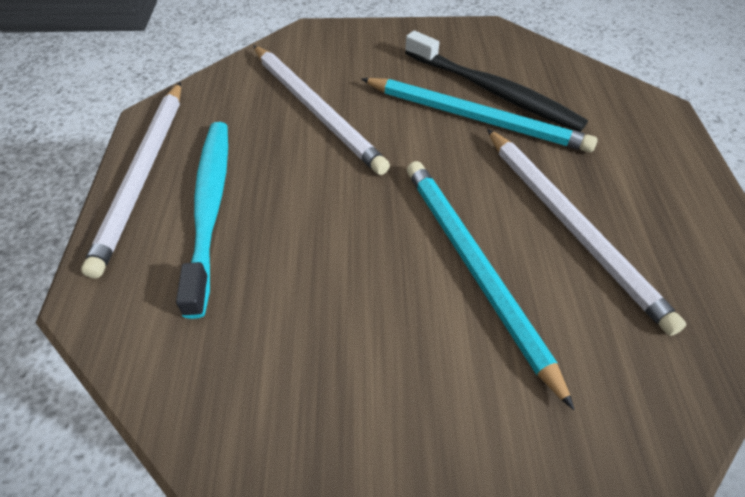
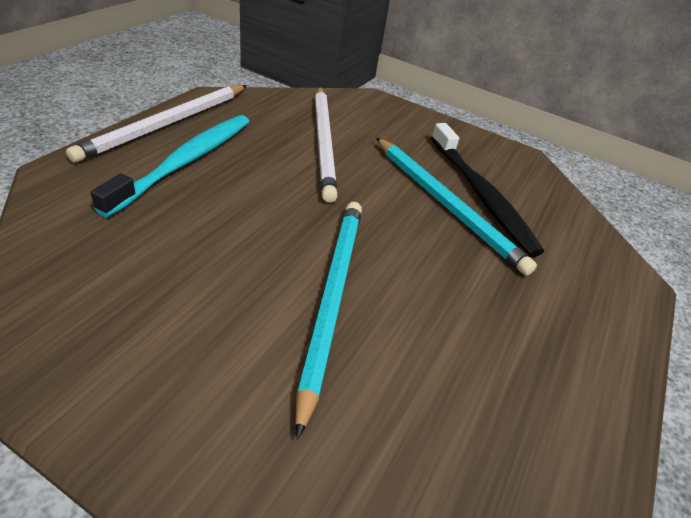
camera: 25 degrees right, 10 degrees down
white pencil [487,129,686,336] -> none

